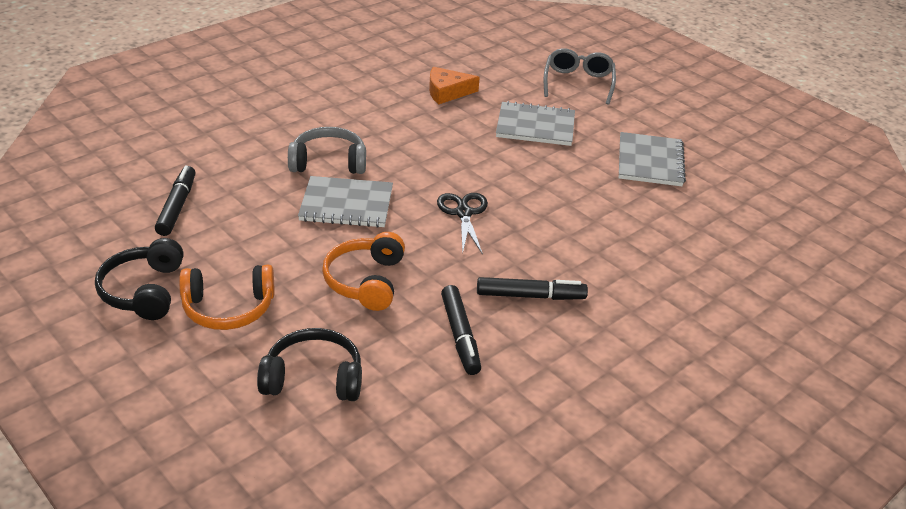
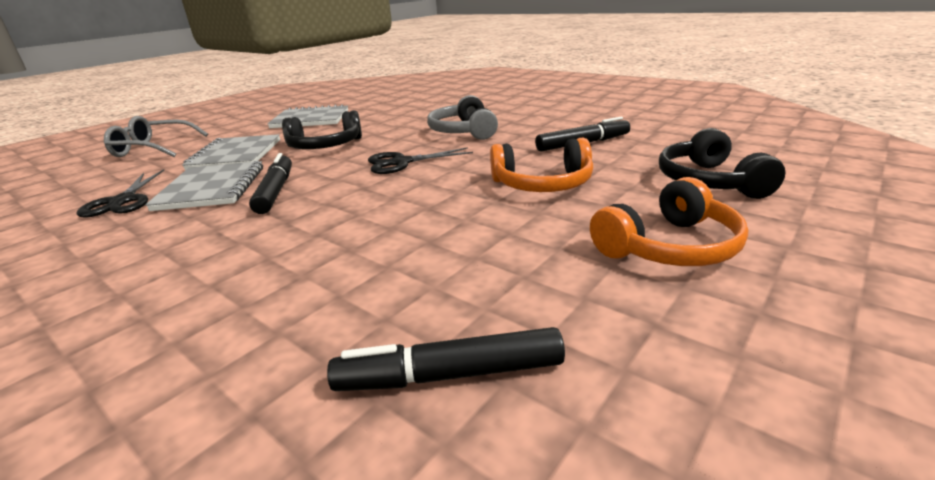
camera: 95 degrees left, 10 degrees down
black headphones [95,238,184,320] -> black headphones moved to [282,110,362,149]
orange headphones [179,265,274,330] -> orange headphones turned 75 degrees clockwise [590,177,748,266]
grey headphones [288,127,366,174] -> grey headphones moved to [427,95,498,140]
grey notebook [298,176,393,228] -> grey notebook moved to [145,161,263,211]
orange cheese [429,67,480,104] -> black scissors [76,169,164,218]
black marker [477,277,588,300] -> black marker moved to [249,153,292,214]

